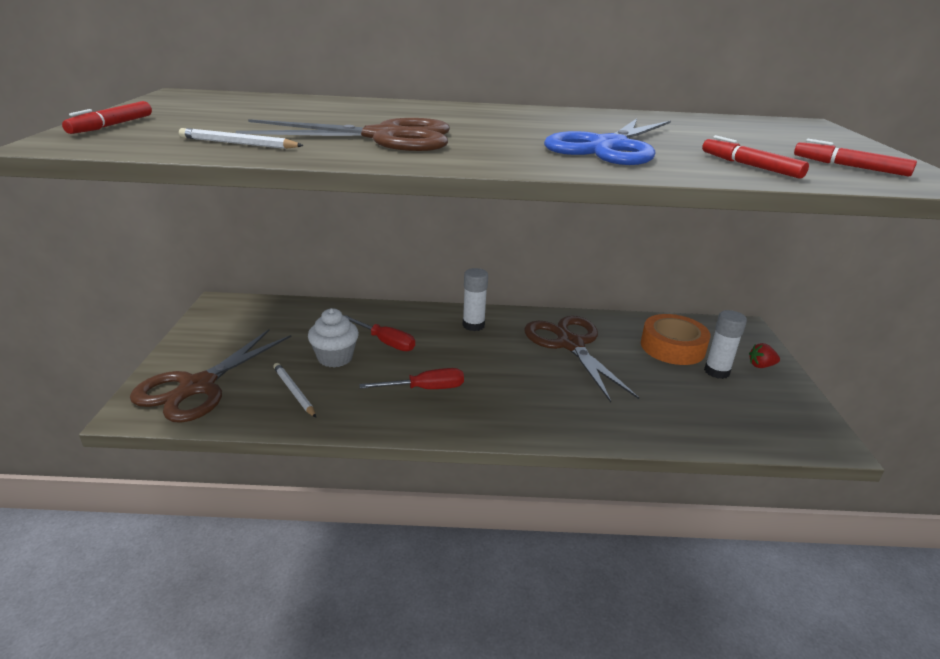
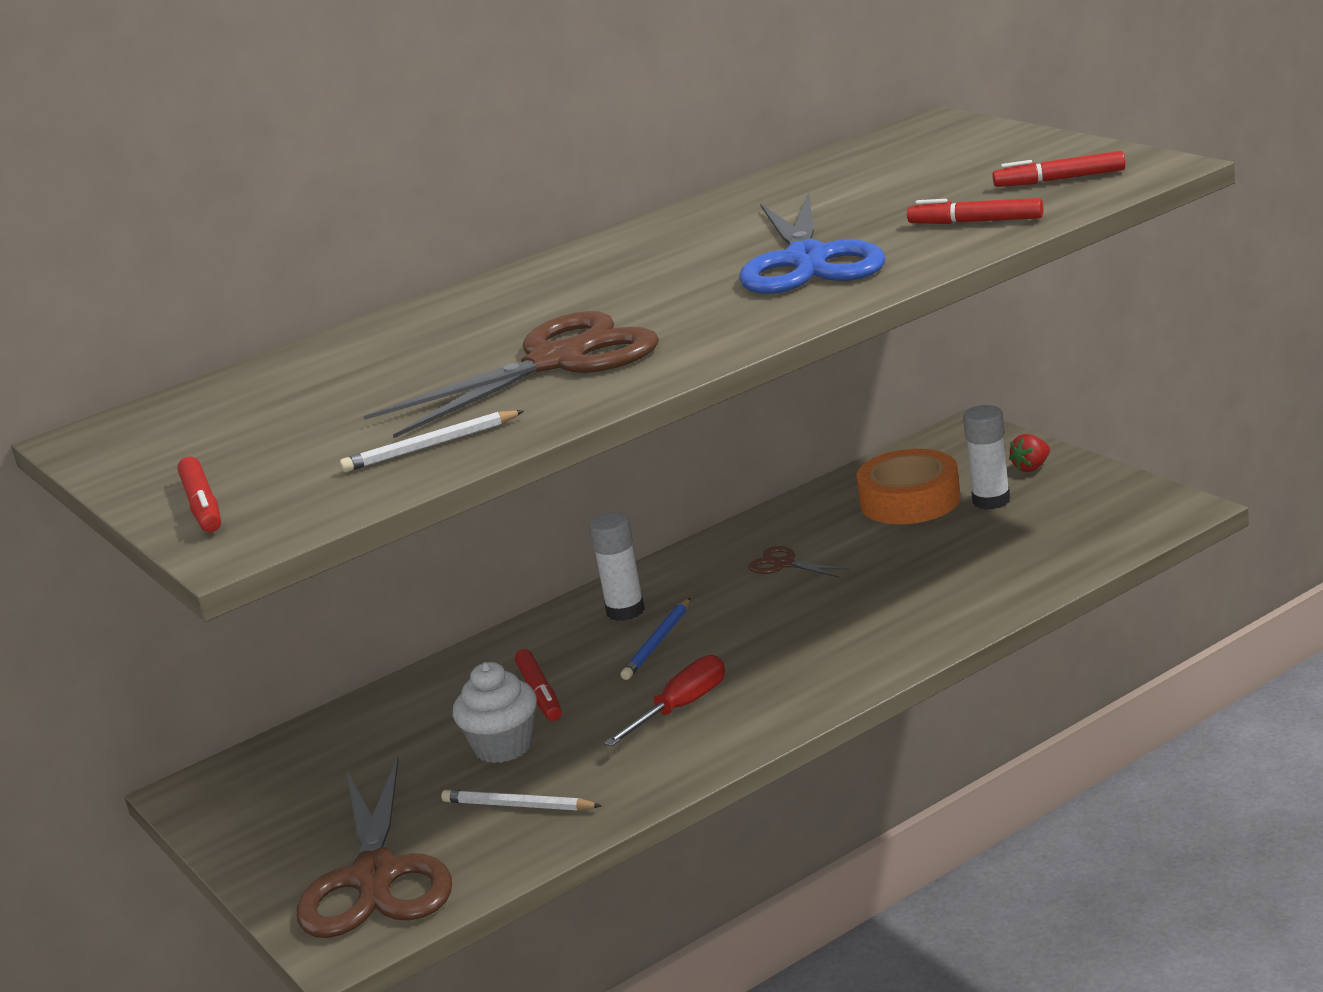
camera: 30 degrees left, 5 degrees down
red screwdriver [344,315,415,351] -> red marker [515,649,562,721]
brown scissors [524,316,639,402] -> brown scissors [748,546,850,578], size x0.42
none -> blue pencil [621,598,690,680]

